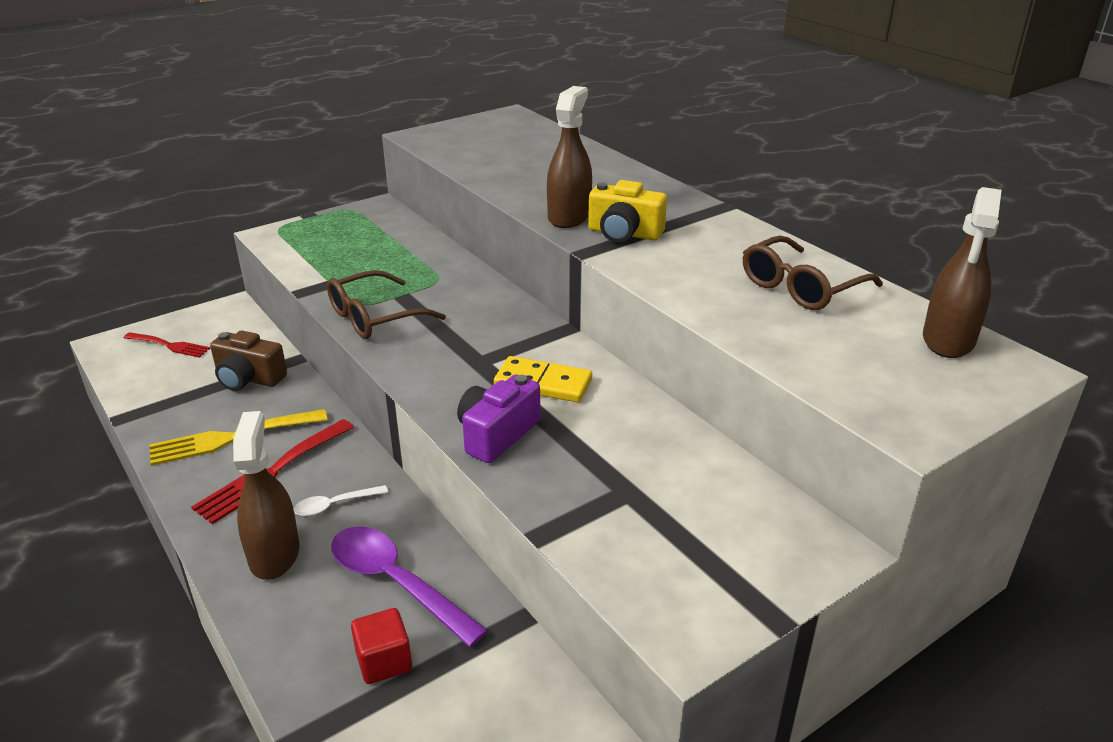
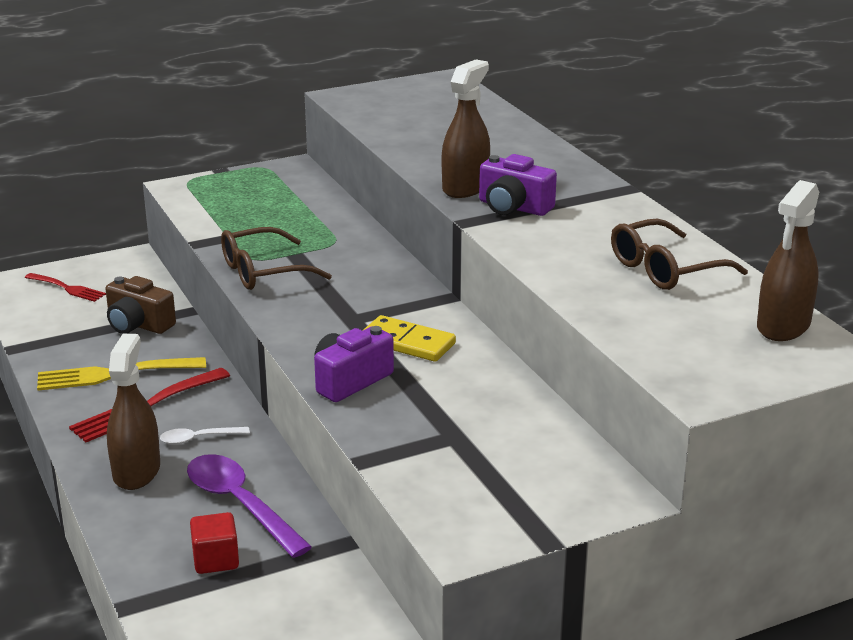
camera: 10 degrees right, 5 degrees down
yellow camera [588,180,667,243] -> purple camera [479,154,557,216]

